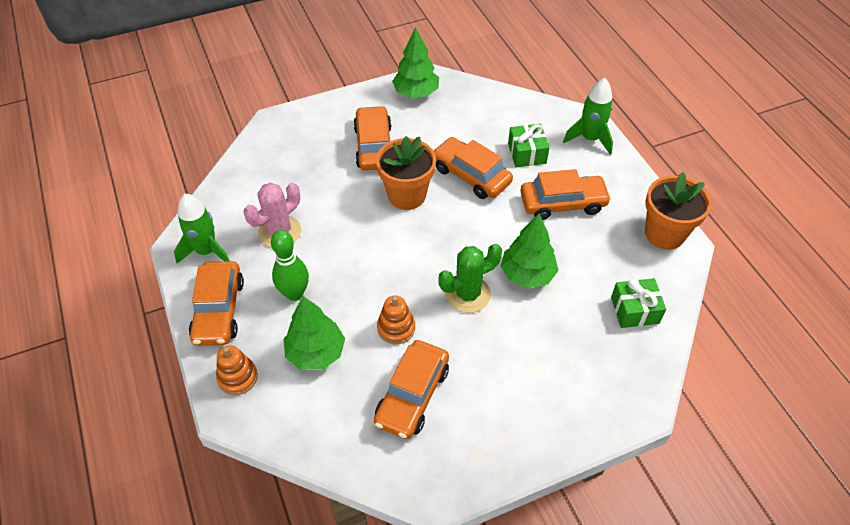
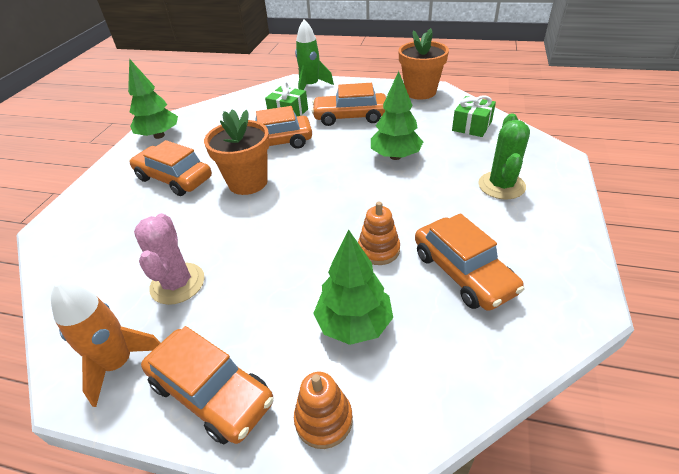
camera: 50 degrees left, 10 degrees down
green rocket [174,194,230,264] -> orange rocket [51,282,161,407]
green bowling pin [271,230,309,301] -> none
green cactus [438,244,502,313] -> green cactus moved to [478,113,530,199]
orange car [520,169,611,220] -> orange car turned 120 degrees counterclockwise [312,83,386,126]

